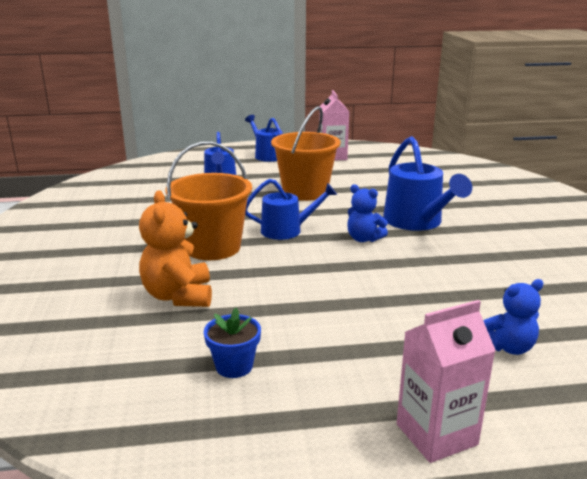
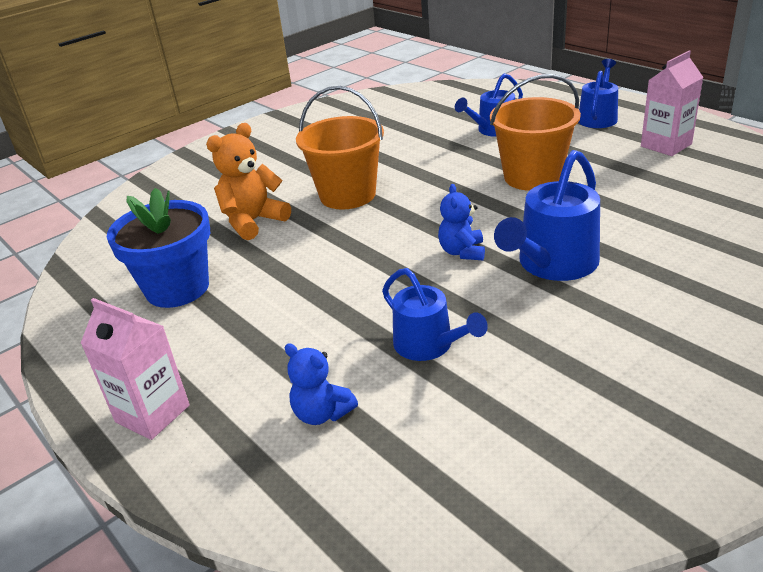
camera: 60 degrees right, 10 degrees up
blue flower pot [204,308,261,378] -> blue flower pot [107,188,210,308], size x1.99
blue watering can [245,179,337,240] -> blue watering can moved to [382,268,488,361]

